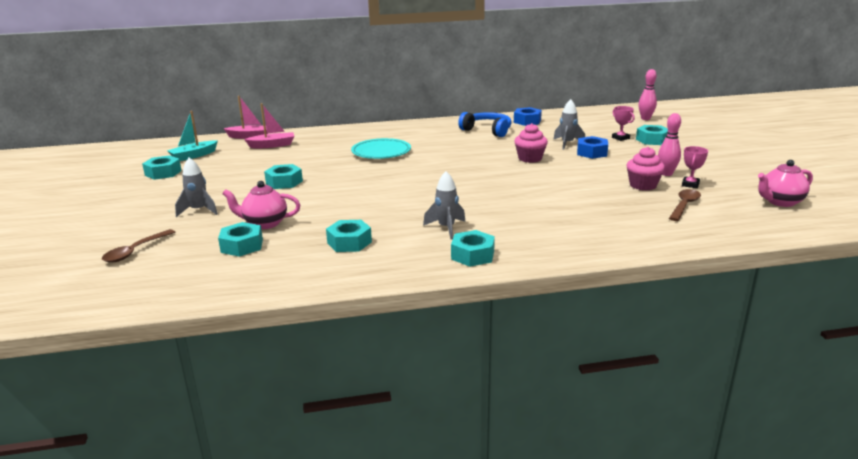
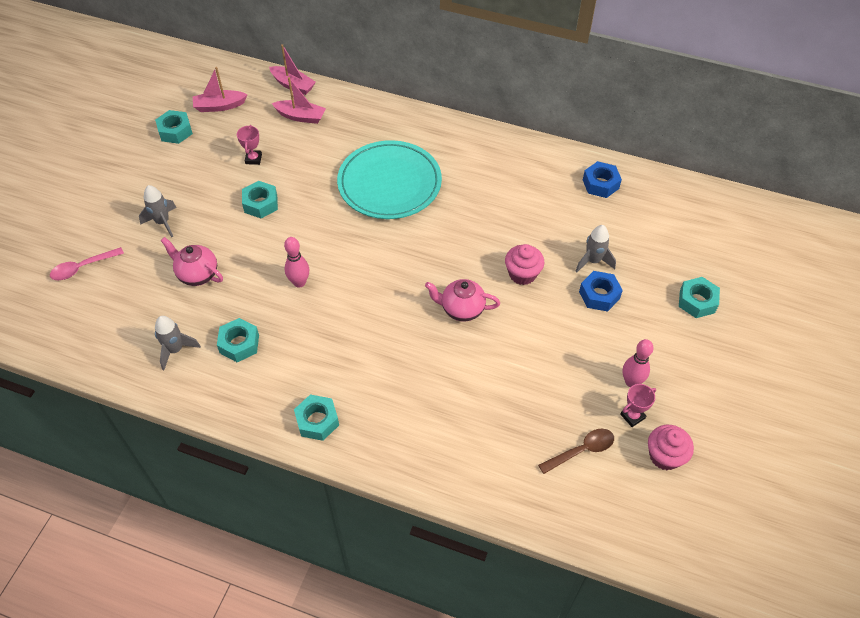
camera: 30 degrees right, 30 degrees up
brown spoon [102,229,175,262] -> pink spoon [50,247,124,280]
turquoise boat [167,111,218,161] -> pink boat [193,67,248,112]
turquoise nut [218,222,263,257] -> none
turquoise plate [351,138,411,159] -> turquoise plate [337,140,442,219], size x1.52
grey rocket [423,171,465,239] -> grey rocket moved to [155,316,201,370]
blue headphones [458,112,512,137] -> none
pink trophy [612,106,634,141] -> pink trophy moved to [237,125,262,165]
pink cupcake [626,147,665,191] -> pink cupcake moved to [648,425,694,470]
pink bowling pin [638,69,657,120] -> pink bowling pin moved to [284,237,309,288]
pink teapot [758,160,813,207] -> pink teapot moved to [425,279,500,321]

